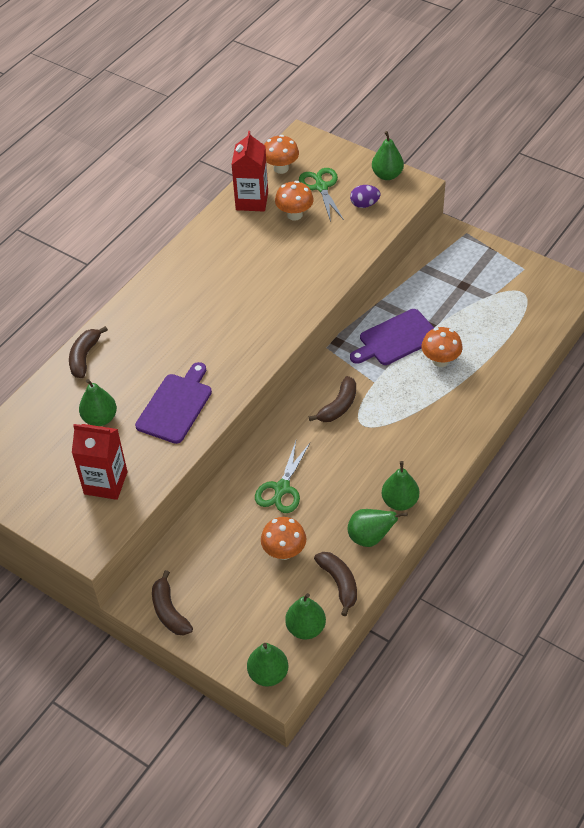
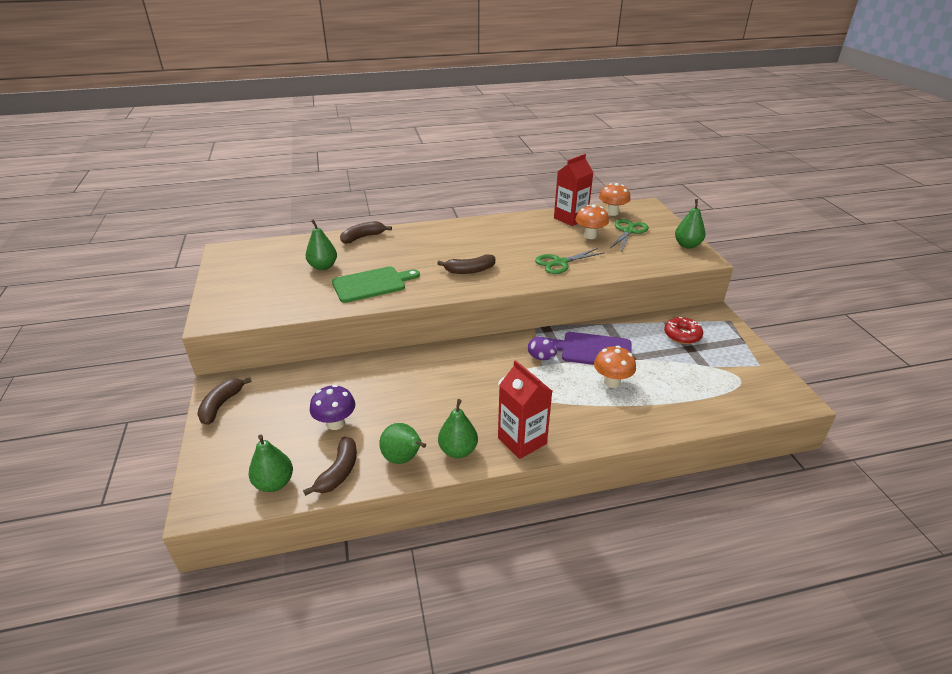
camera: 40 degrees right, 15 degrees down
red carton [72,424,128,500] -> red carton moved to [498,360,552,459]
purple cutting board [135,362,212,444] -> green cutting board [332,266,420,303]
green pear [247,643,288,687] -> none
green scissors [255,441,310,513] -> green scissors moved to [535,248,605,274]
orange mushroom [261,517,306,560] -> purple mushroom [310,384,355,430]
brown banana [309,376,356,422] -> brown banana moved to [437,255,495,274]
purple egg [350,185,380,208] -> purple egg moved to [528,337,557,360]
none -> red donut [664,317,703,344]

